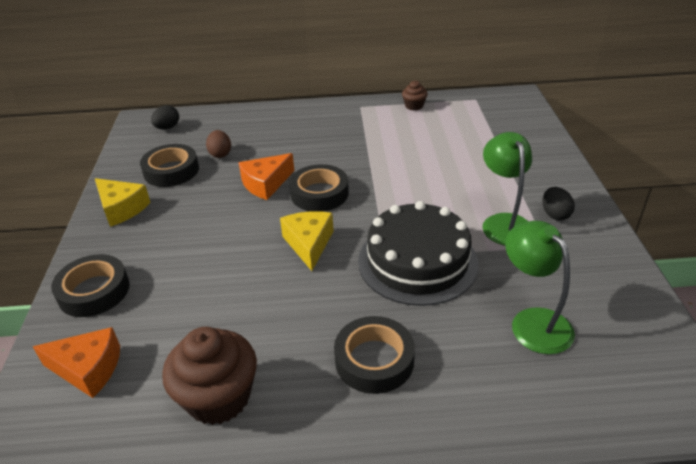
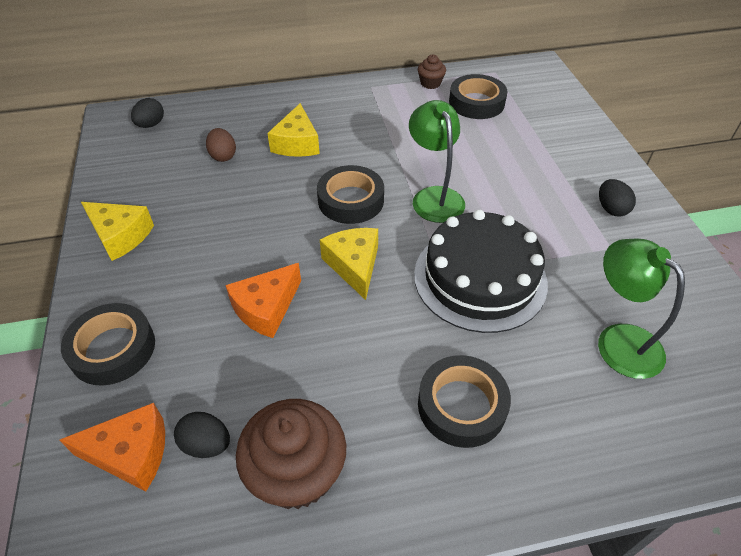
camera: 10 degrees left, 10 degrees up
black tape [140,144,199,187] -> black tape moved to [449,74,507,119]
orange cheese [238,153,294,200] -> orange cheese moved to [225,263,301,338]
green lamp [482,132,532,245] -> green lamp moved to [409,100,465,223]
none -> black egg [174,412,230,458]
none -> yellow cheese [267,103,320,157]

